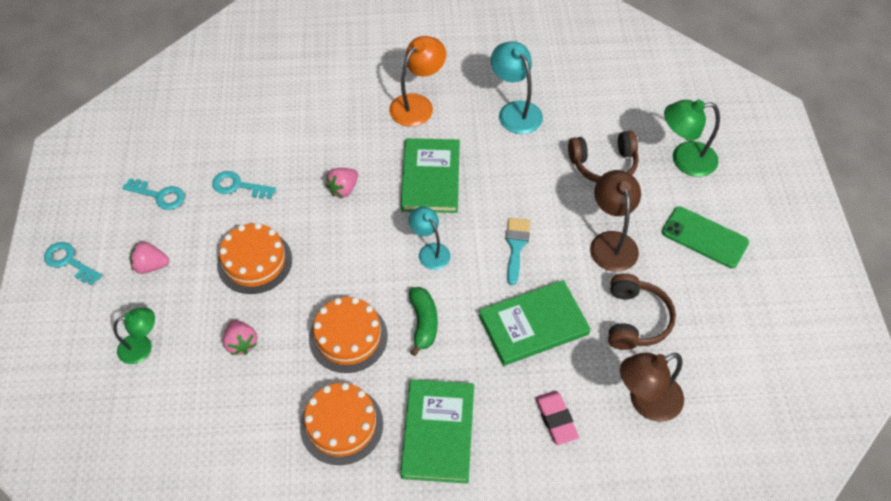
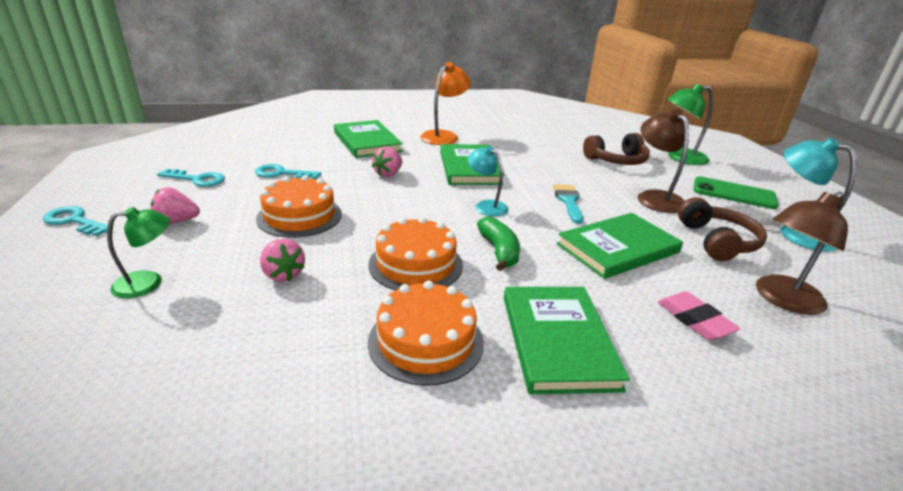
camera: 10 degrees left, 25 degrees down
turquoise lamp [491,41,543,134] -> turquoise lamp moved to [781,138,856,252]
none -> green book [334,120,403,158]

